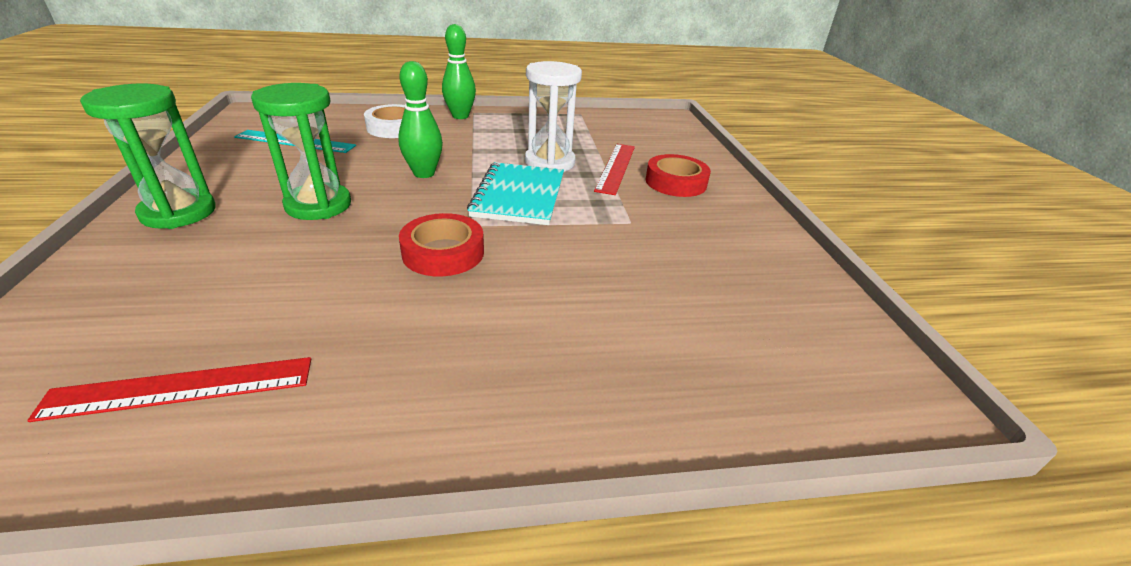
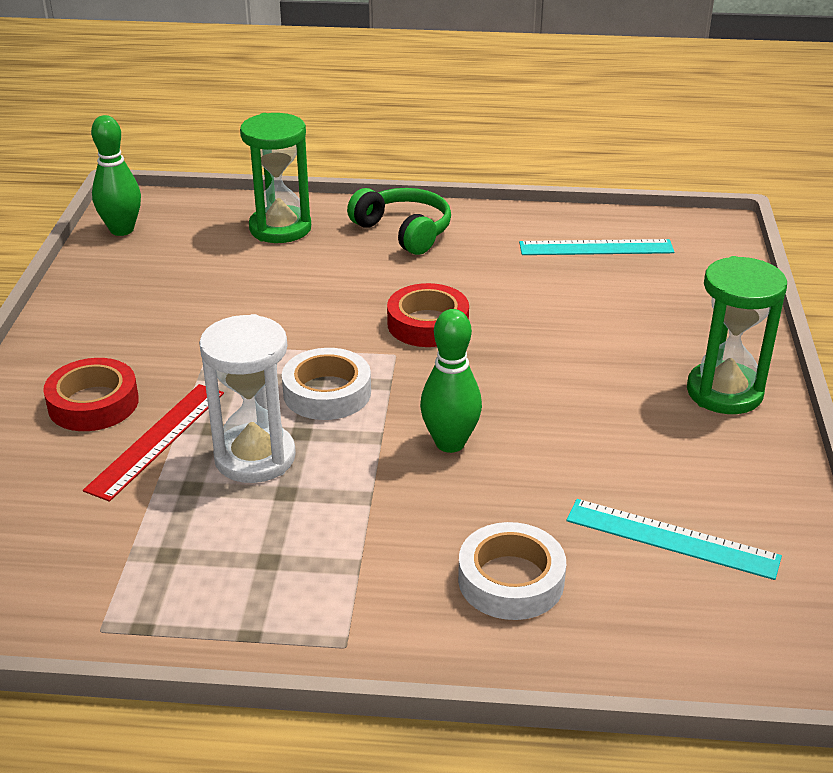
camera: 165 degrees left, 0 degrees up
red ruler [27,357,311,422] -> turquoise ruler [519,239,675,255]
green hourglass [251,83,351,220] -> green hourglass moved to [240,113,311,243]
green bowling pin [442,24,476,119] -> green bowling pin moved to [91,115,141,236]
turquoise notebook [467,162,564,225] -> white tape [282,348,371,420]
none -> green headphones [347,188,451,255]

